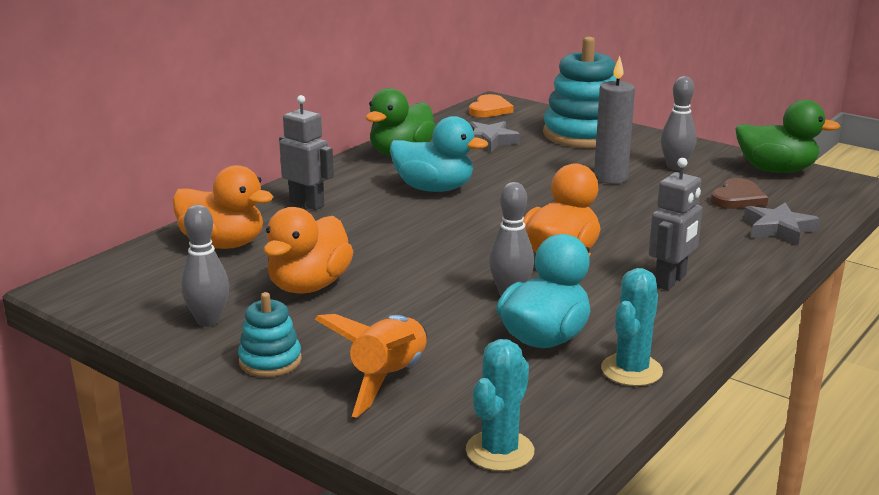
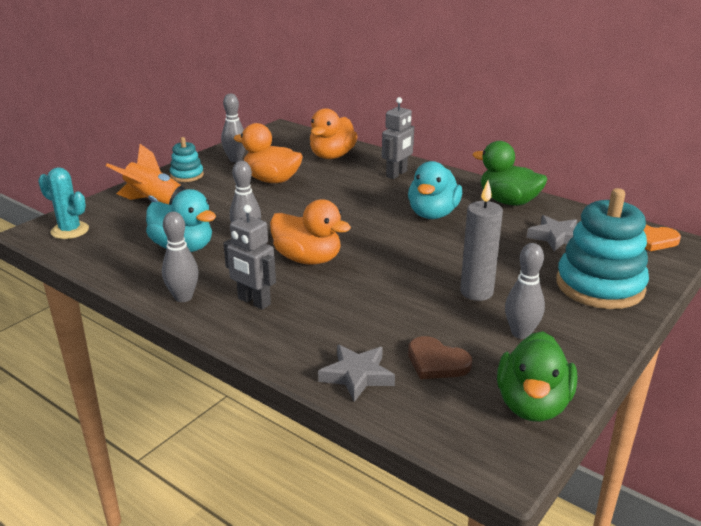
camera: 90 degrees right, 5 degrees up
turquoise cactus [601,268,663,386] -> none
none -> grey bowling pin [162,212,199,302]

